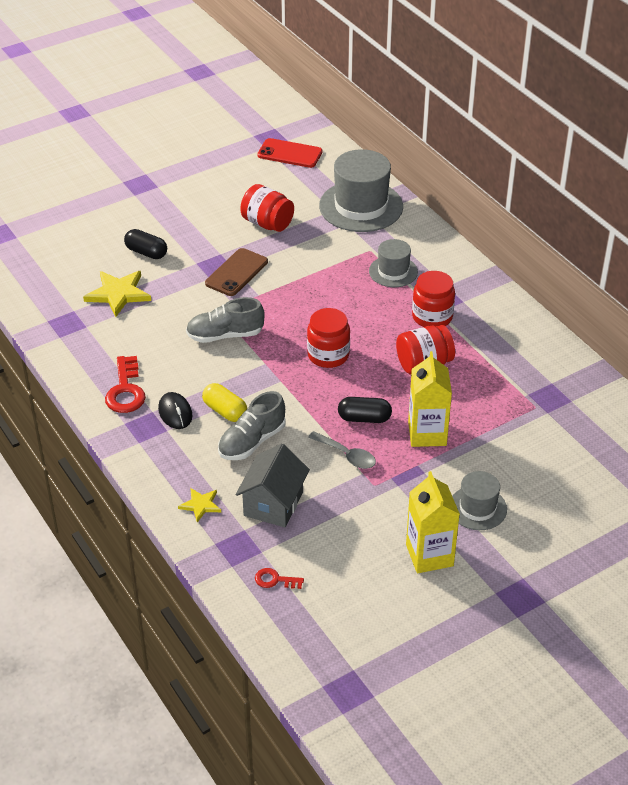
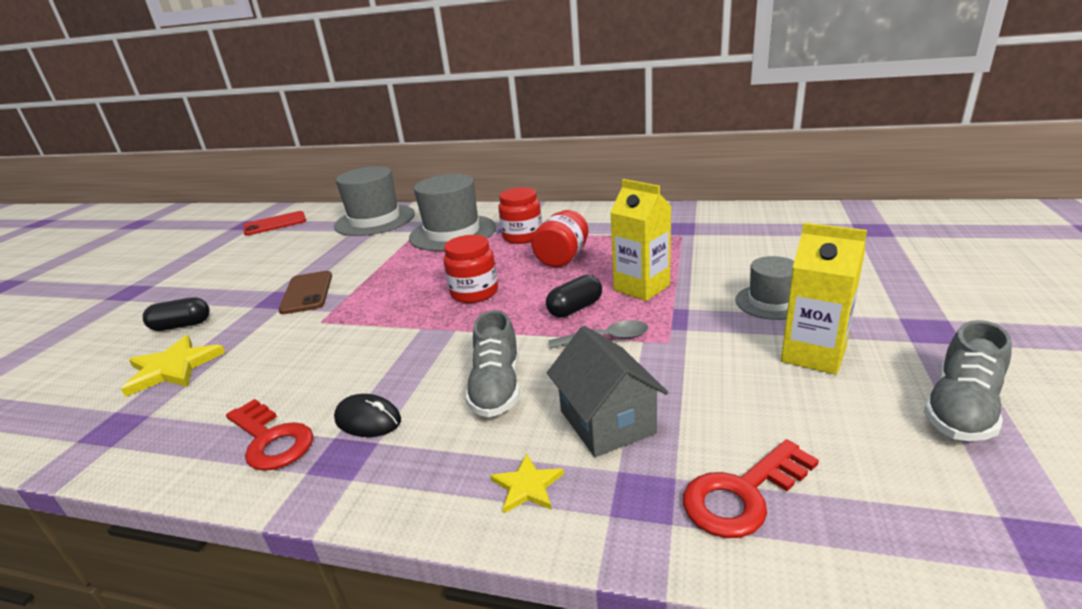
camera: 40 degrees left, 15 degrees down
grey shoe [186,297,265,343] -> grey shoe moved to [924,320,1012,441]
yellow capsule [202,383,247,422] -> none
red jar [240,184,294,232] -> none
red key [255,568,304,589] -> red key [683,439,819,538], size x1.86
grey hat [369,239,418,287] -> grey hat [409,174,496,251], size x1.81

